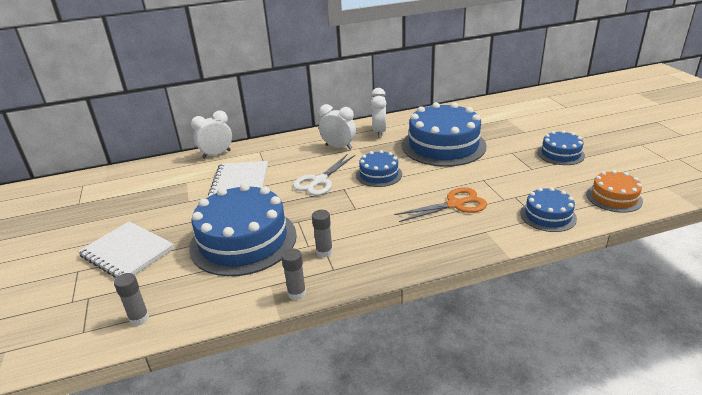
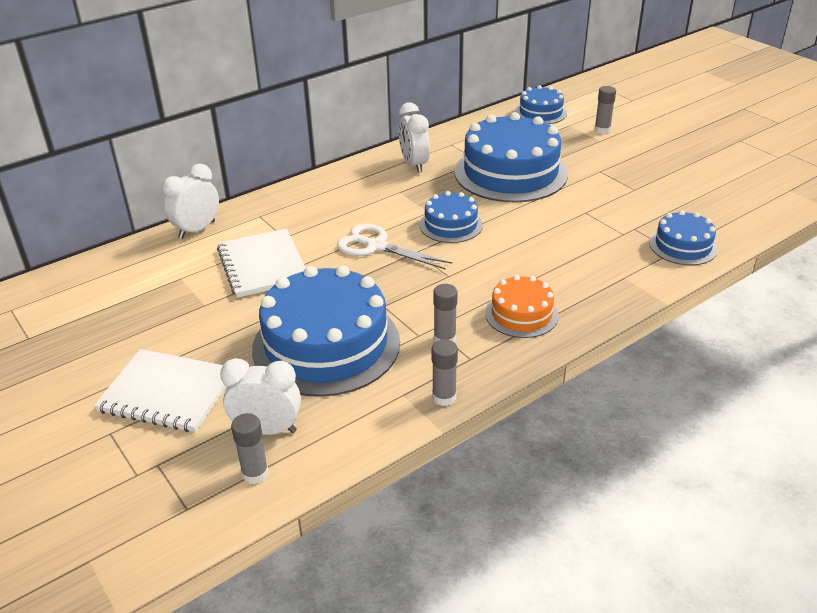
camera: 20 degrees left, 5 degrees up
white scissors [293,154,355,196] -> white scissors turned 105 degrees clockwise [337,224,452,270]
white clock [319,104,356,149] -> white clock moved to [220,358,301,435]
orange scissors [395,187,488,222] -> none
blue cake [537,130,585,165] -> blue cake moved to [515,85,567,124]
orange cake [586,170,643,213] -> orange cake moved to [485,275,558,338]
none -> grey glue stick [594,86,616,134]

